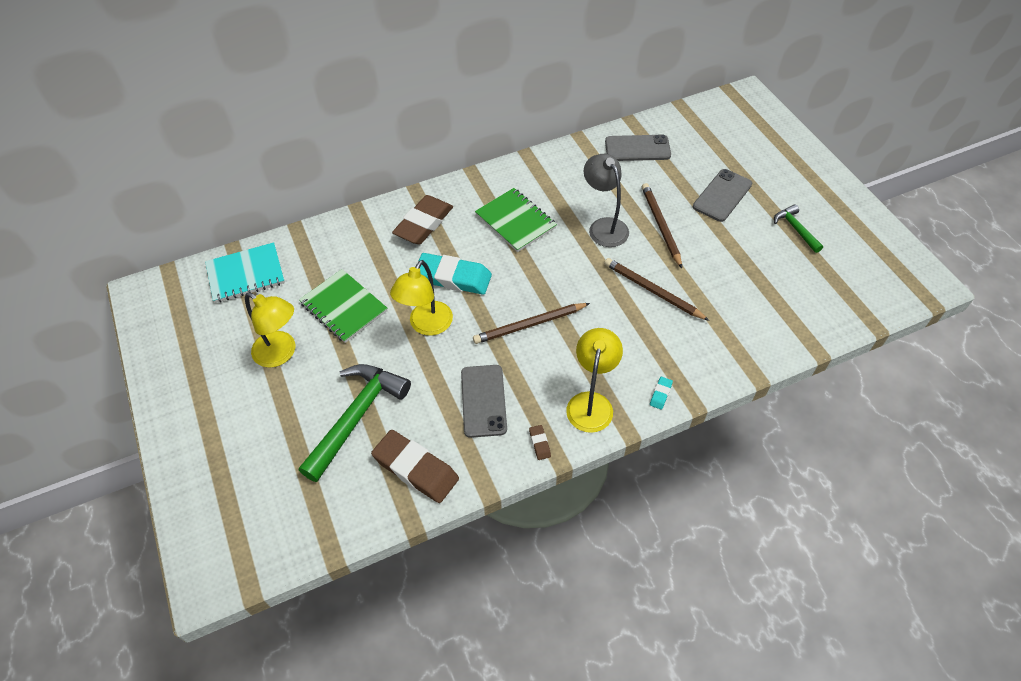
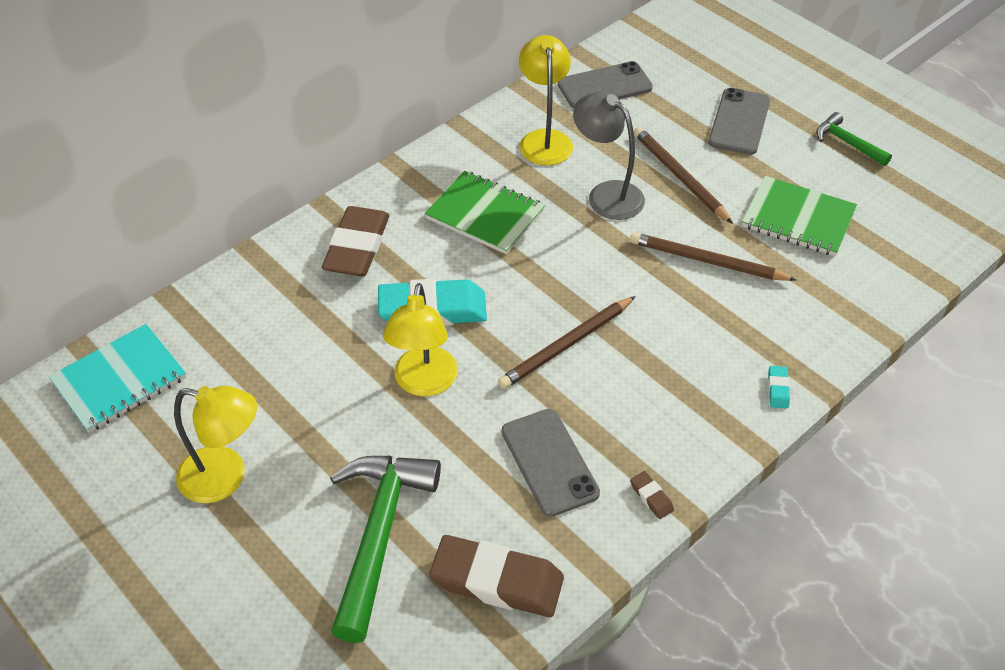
camera: 20 degrees left, 5 degrees down
green notebook [299,269,387,343] -> green notebook moved to [742,176,857,256]
yellow lamp [566,328,623,433] -> yellow lamp moved to [519,35,573,165]

